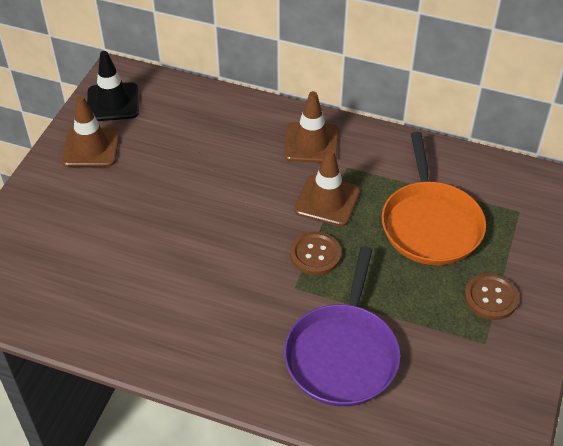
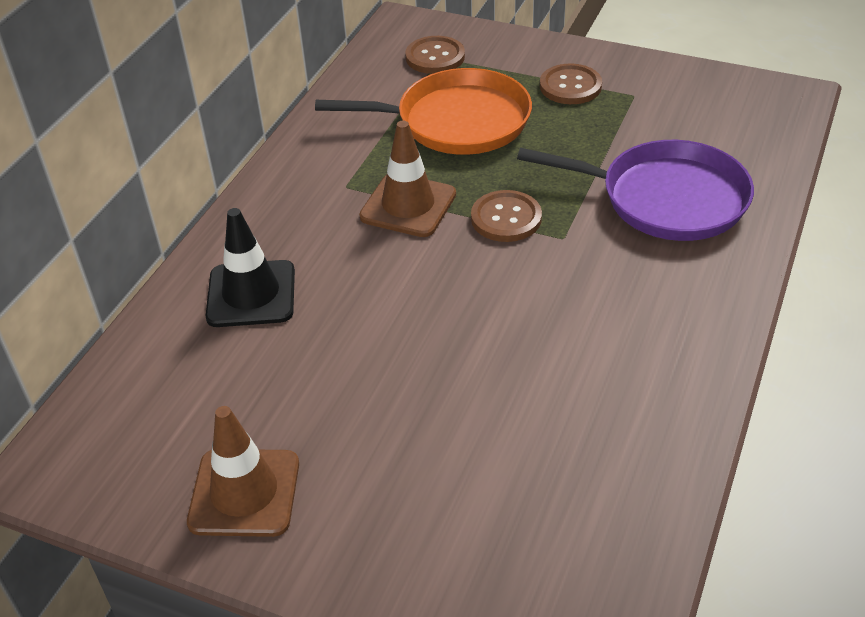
camera: 85 degrees left, 5 degrees down
black traffic cone [87,51,139,121] -> black traffic cone moved to [206,208,295,327]
brown traffic cone [284,91,338,163] -> none
none -> brown button [405,36,465,74]

